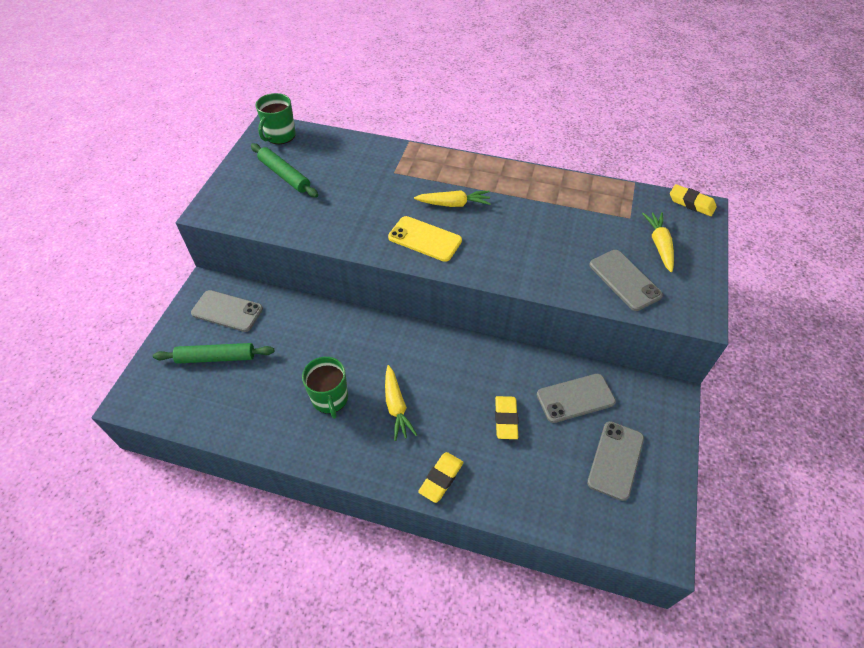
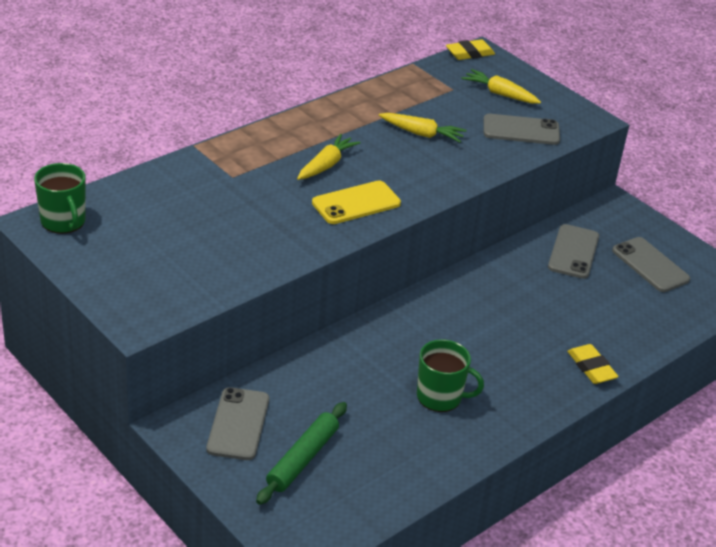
camera: 60 degrees left, 15 degrees down
grey phone [191,290,263,332] -> grey phone turned 45 degrees counterclockwise [207,387,269,460]
green rolling pin [251,143,318,198] -> none
yellow carrot [385,365,417,441] -> yellow carrot moved to [379,113,466,143]
yellow eraser [495,396,518,439] -> none

